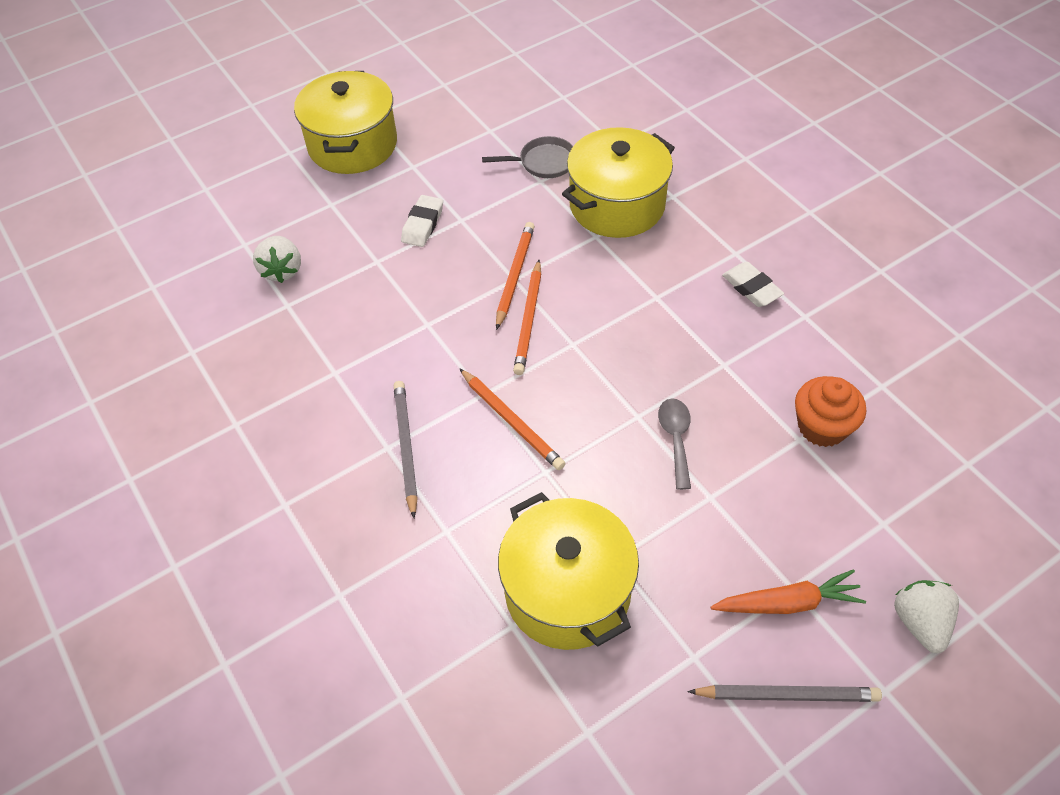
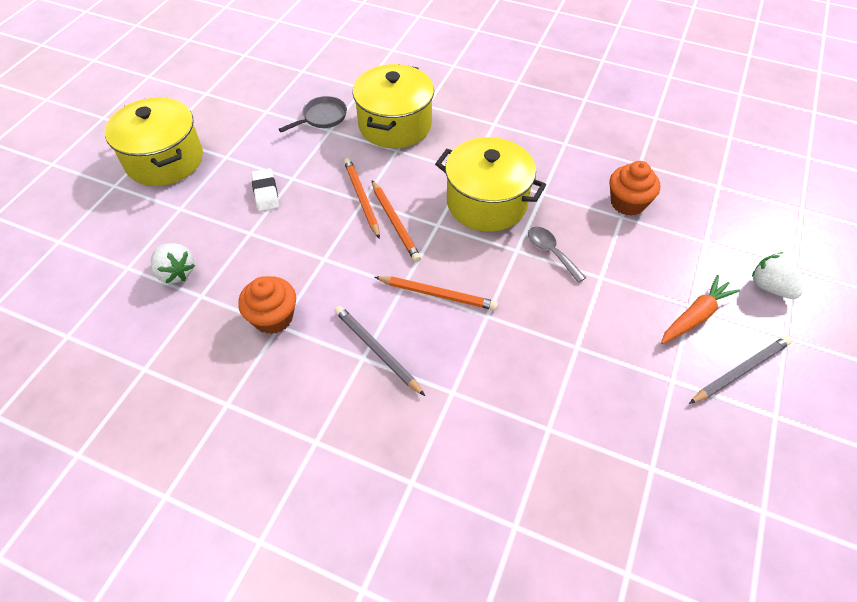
camera: 35 degrees left, 0 degrees up
yellow pot [498,492,639,650] -> yellow pot moved to [435,137,546,232]
white eraser [722,262,784,307] -> none
none -> orange cupcake [238,276,296,334]

